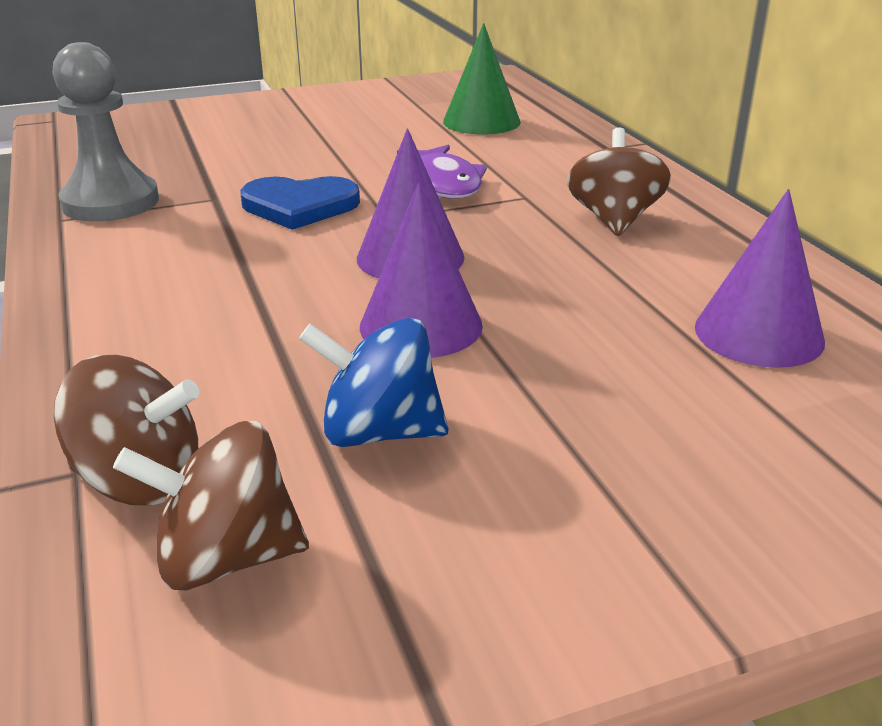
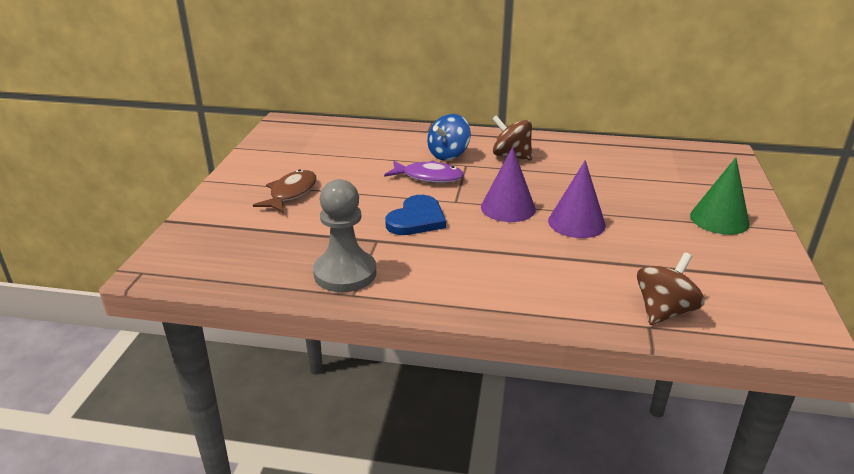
camera: 60 degrees left, 0 degrees up
brown spinning top [113,421,309,590] -> none
blue spinning top [299,318,449,447] -> blue spinning top moved to [427,114,471,160]
green cone [443,23,521,134] -> green cone moved to [690,157,750,235]
purple cone [695,189,825,368] -> none
none -> brown fish [253,169,317,213]

